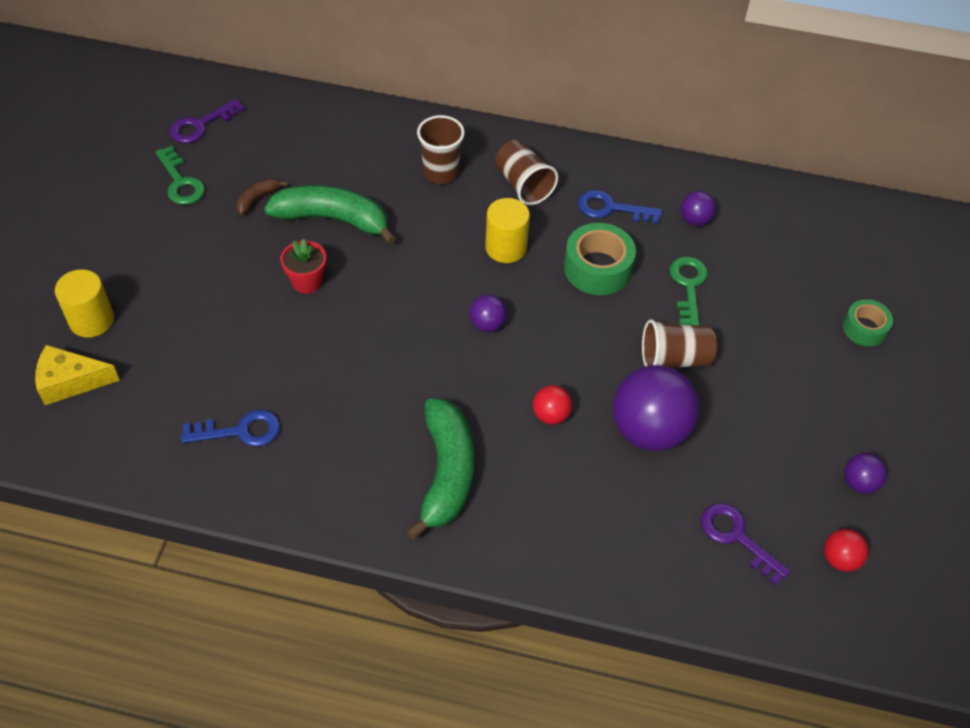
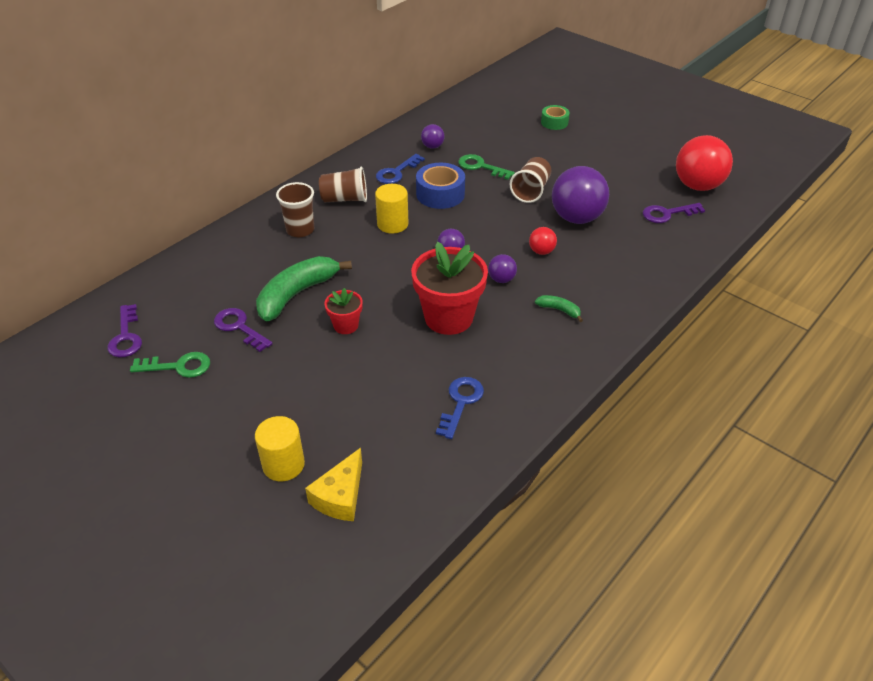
camera: 60 degrees left, 10 degrees down
brown banana [236,178,287,215] -> purple key [214,308,273,352]
green banana [407,398,474,540] -> green banana [535,295,583,322], size x0.45
green tape [564,223,636,295] -> blue tape [416,163,465,209]
red ball [824,529,869,572] -> red ball [676,135,733,191], size x2.13
purple ball [844,453,887,494] -> purple ball moved to [488,254,517,283]
none -> red flower pot [411,241,488,335]

